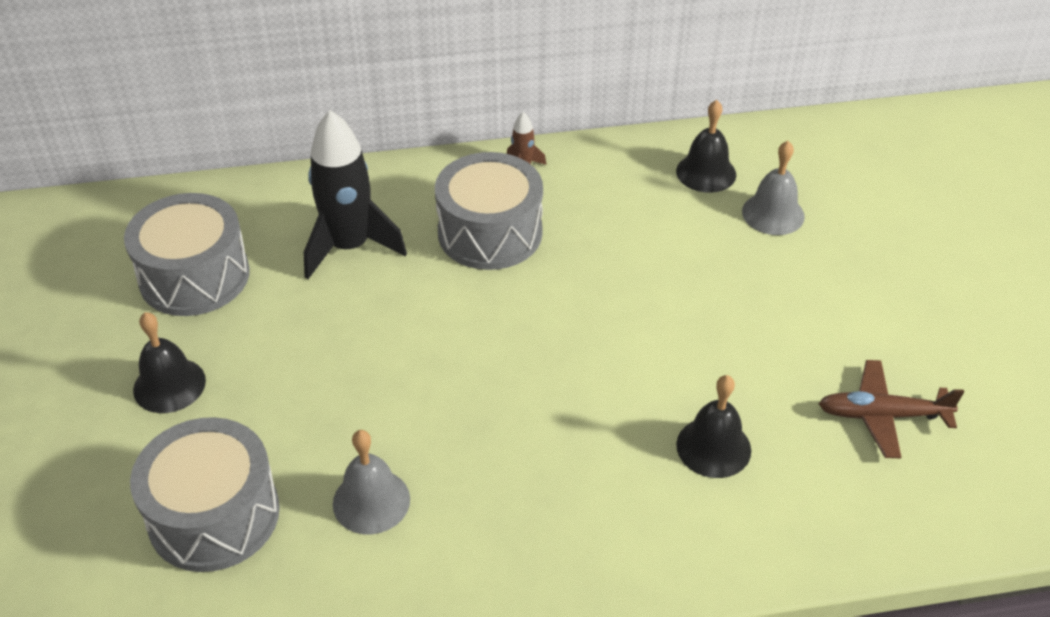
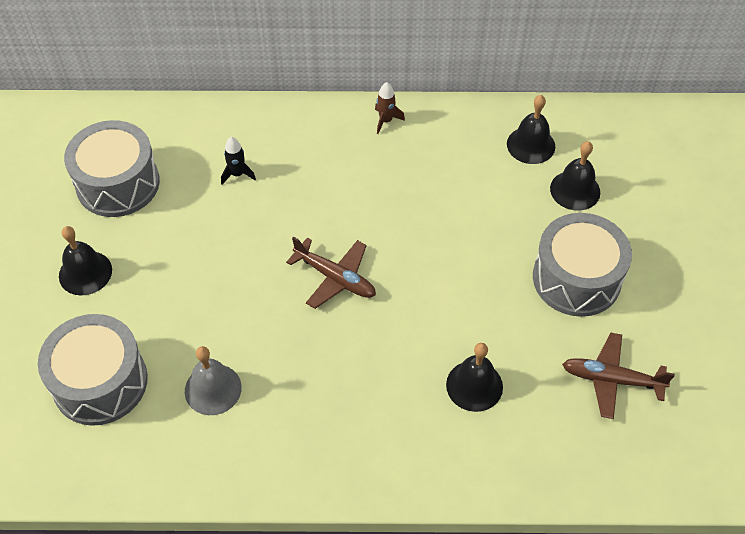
camera: 10 degrees right, 10 degrees up
black rocket [304,110,407,279] -> black rocket [221,137,256,184], size x0.44
grey drum [435,152,543,270] -> grey drum moved to [533,213,632,317]
grey bell [742,141,805,235] -> black bell [550,141,600,211]
none -> brown plane [286,237,376,309]

